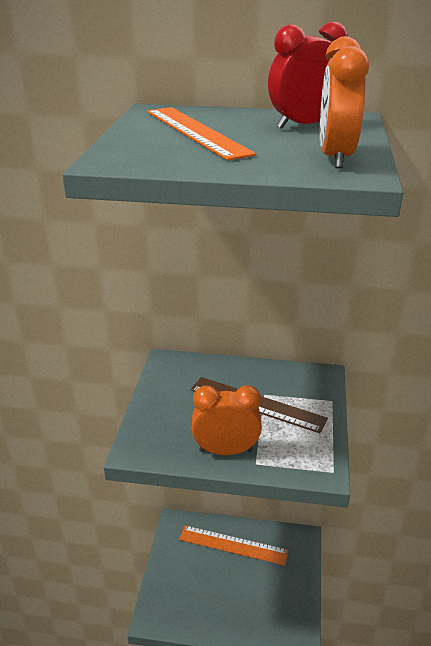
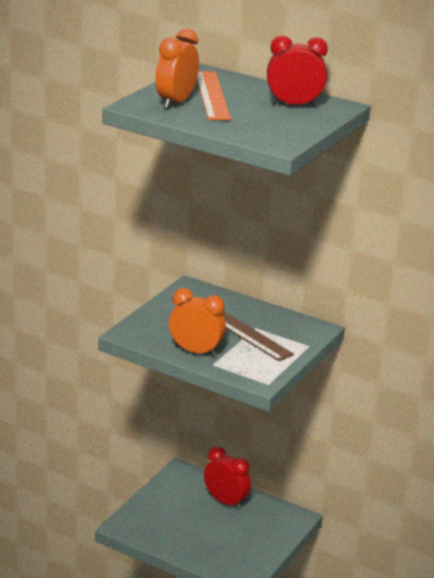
camera: 20 degrees right, 5 degrees down
orange ruler [179,525,288,565] -> red clock [204,446,251,510]
orange clock [320,36,369,168] -> orange clock moved to [156,29,199,109]

